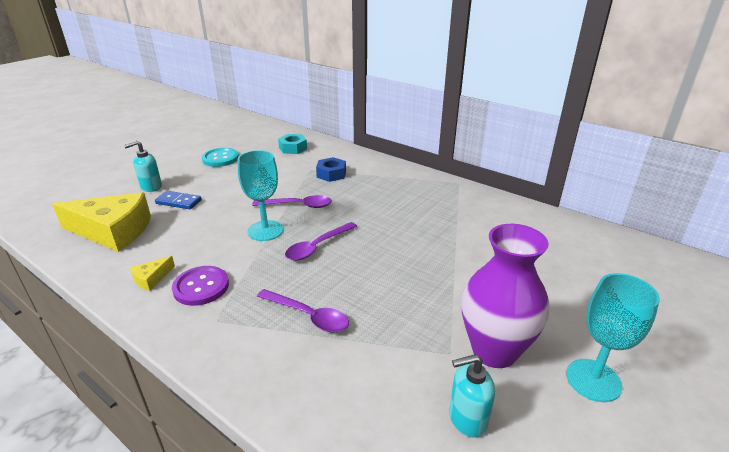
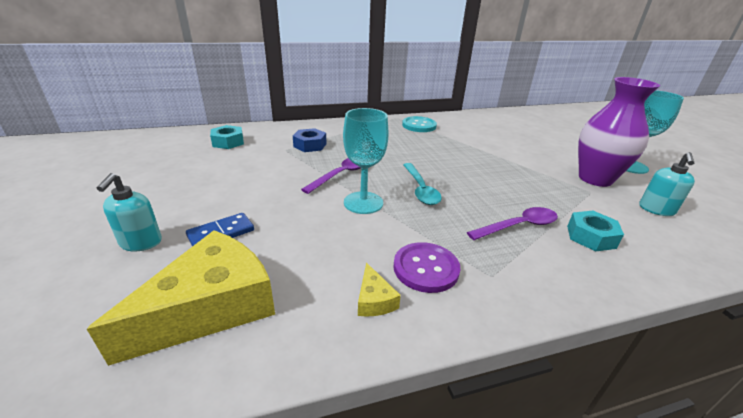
camera: 55 degrees left, 0 degrees up
turquoise button [202,148,239,167] -> turquoise button moved to [402,116,437,132]
purple spoon [285,222,357,261] -> turquoise spoon [403,163,442,205]
none -> turquoise nut [567,211,624,252]

